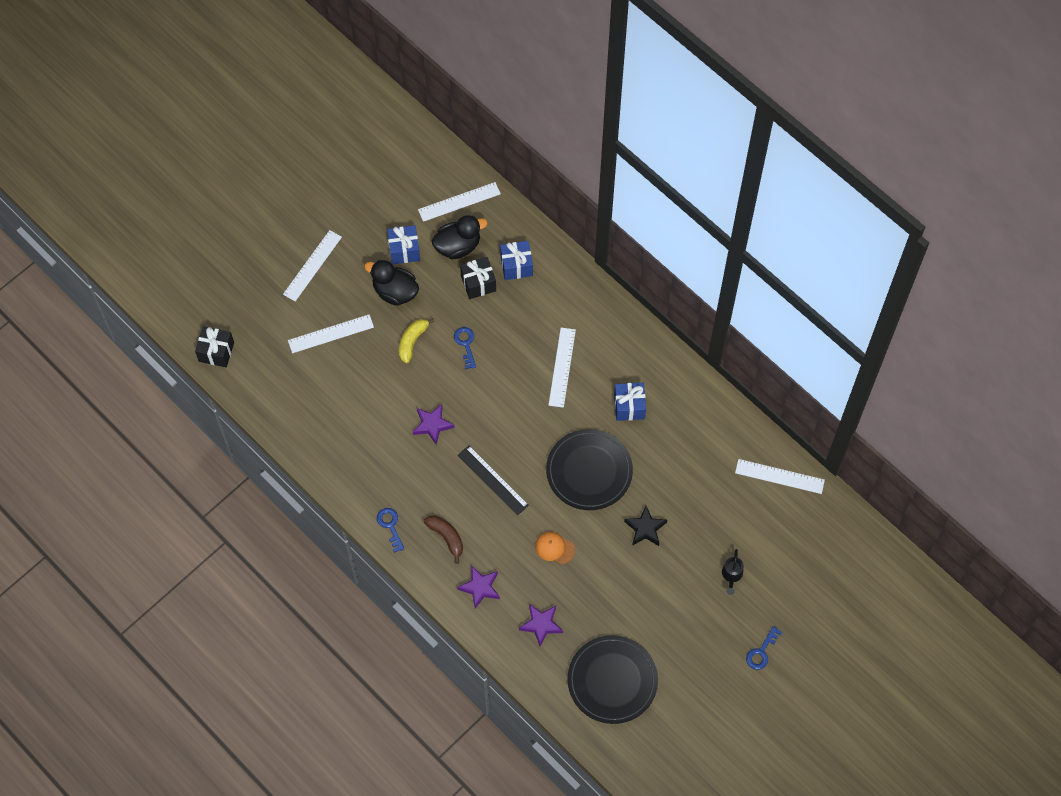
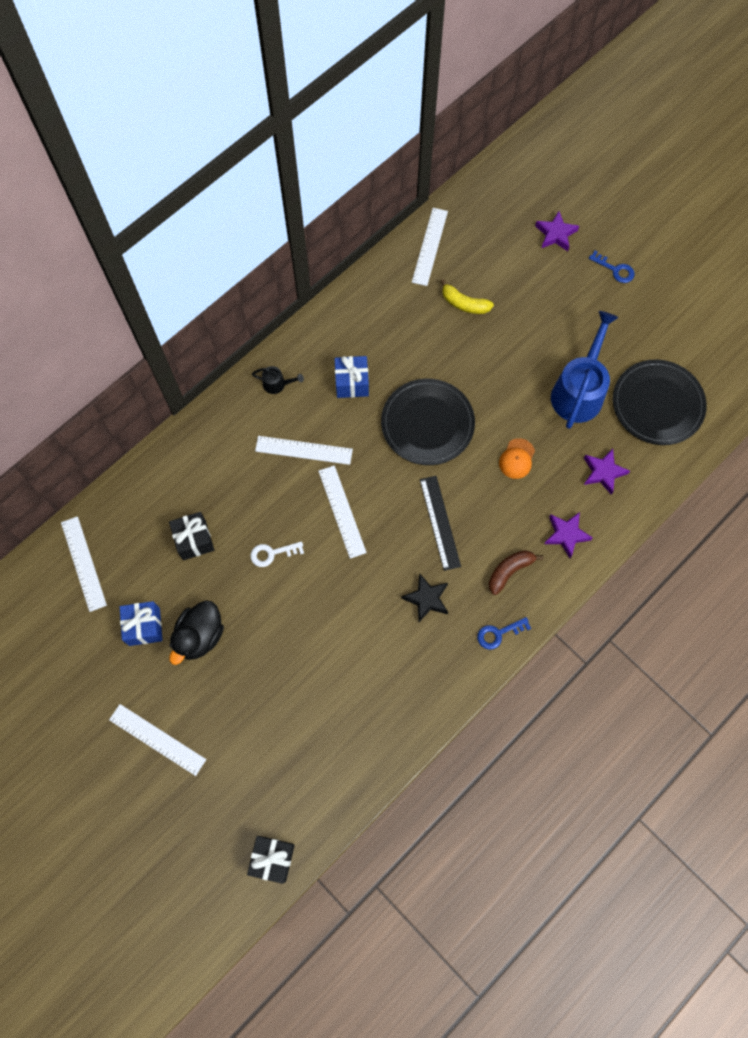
camera: 90 degrees left, 5 degrees up
white ruler [288,314,374,353] -> white ruler moved to [318,465,367,559]
yellow banana [399,318,435,363] -> yellow banana moved to [440,279,494,314]
purple star [413,404,455,445] -> purple star moved to [535,211,579,251]
black duck [432,215,488,260] -> none
blue key [454,327,476,369] -> white key [250,541,304,567]
black ruler [458,446,529,515] -> black ruler turned 60 degrees counterclockwise [420,476,461,571]
blue gift [500,241,533,280] -> none
black star [624,506,667,546] -> black star moved to [401,574,448,622]
black watering can [722,549,744,595] -> black watering can moved to [252,366,304,394]
none -> blue watering can [551,311,619,429]

